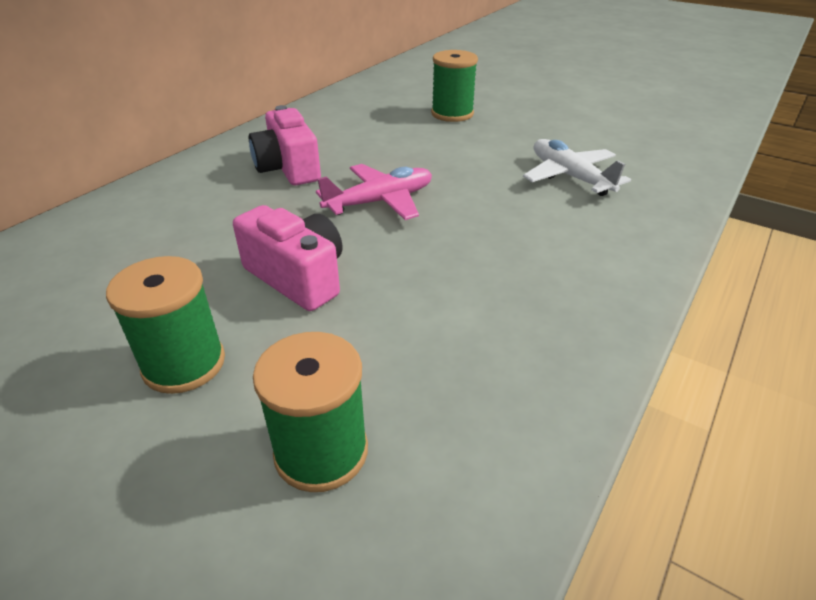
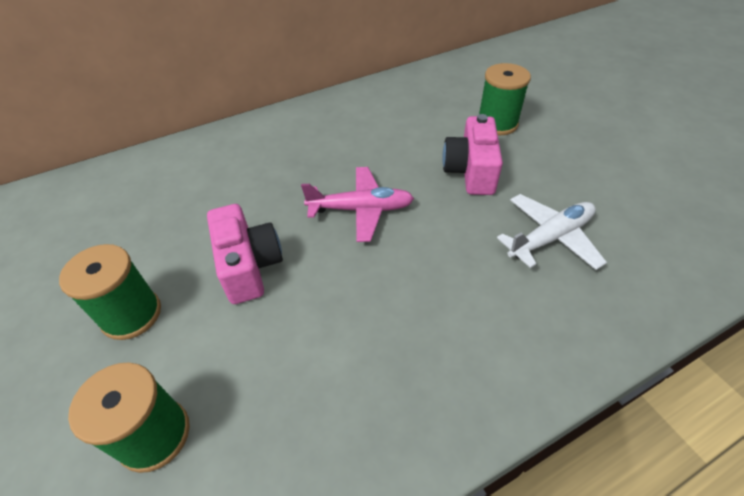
camera: 30 degrees right, 10 degrees up
pink camera [249,105,321,185] -> pink camera moved to [442,114,503,195]
white plane [523,139,631,196] -> white plane turned 60 degrees clockwise [497,194,607,270]

